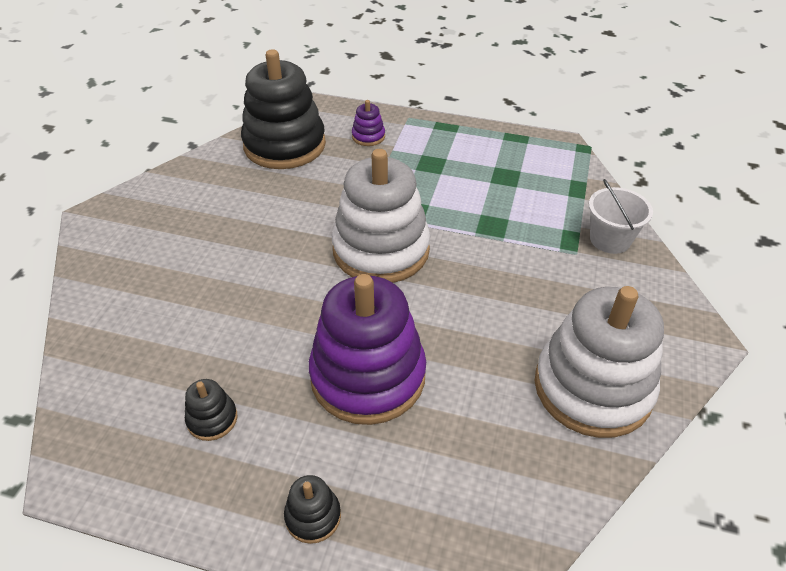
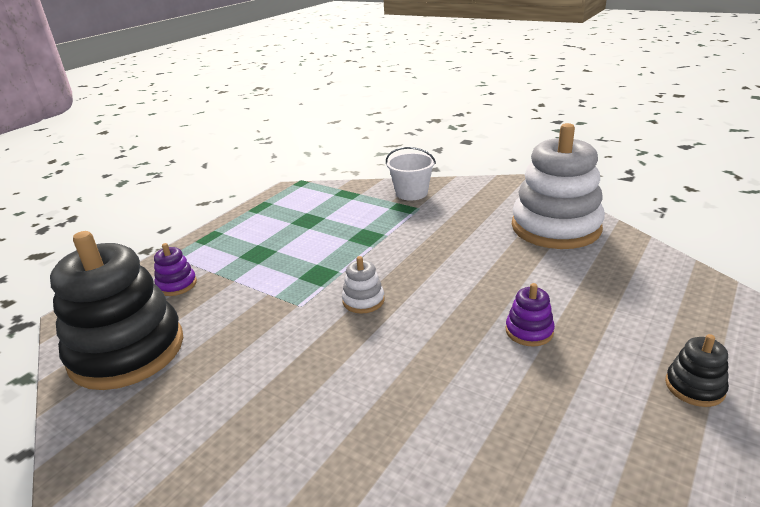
camera: 70 degrees left, 15 degrees down
black stacking toy [185,379,237,441] -> none
purple stacking toy [309,274,426,425] -> purple stacking toy [506,283,555,346], size x0.41
white stacking toy [332,149,430,283] -> white stacking toy [342,256,385,314], size x0.41

